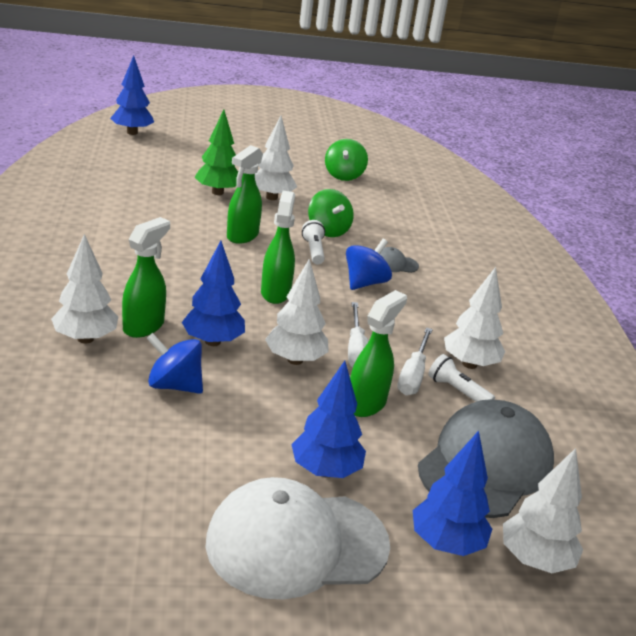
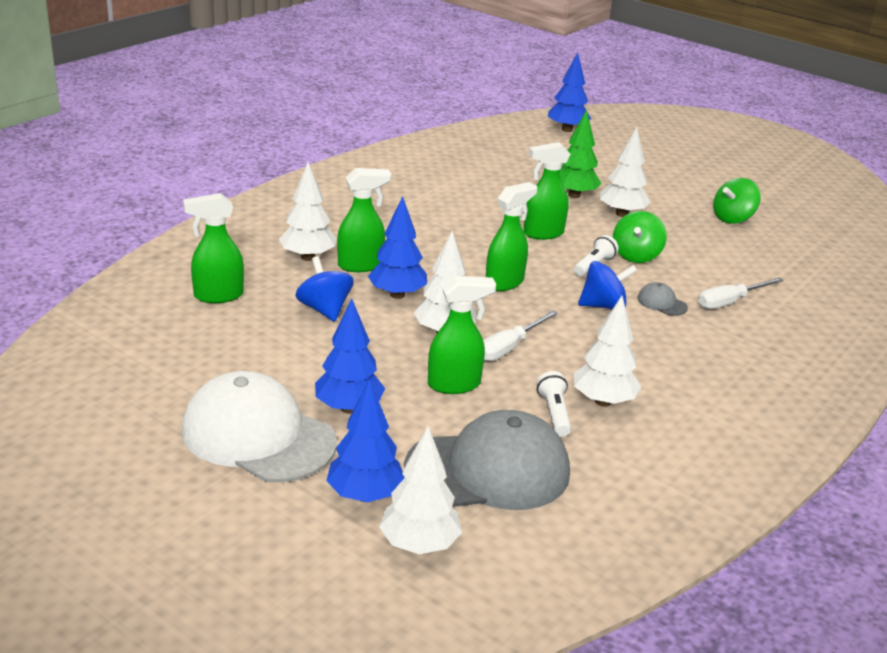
camera: 45 degrees right, 0 degrees up
white screwdriver [397,328,433,395] -> white screwdriver moved to [698,277,784,309]
none -> green spray bottle [183,193,244,303]

